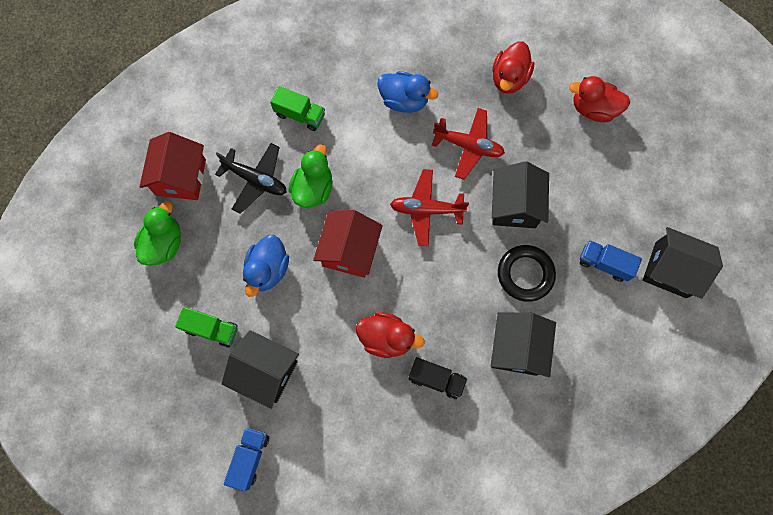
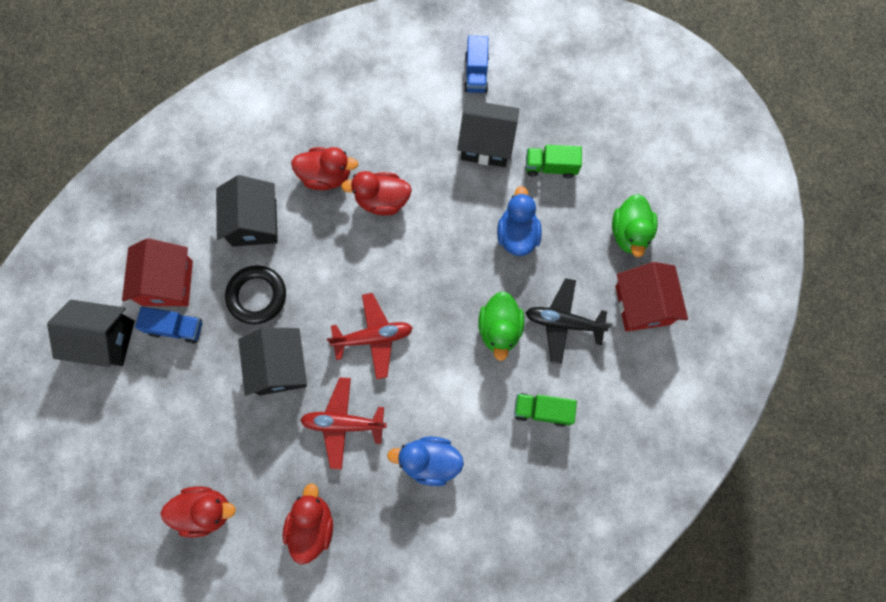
camera: 165 degrees right, 0 degrees up
red house [313,210,383,278] -> red house moved to [122,238,193,306]
black truck [408,357,468,399] -> red duck [291,147,358,190]

